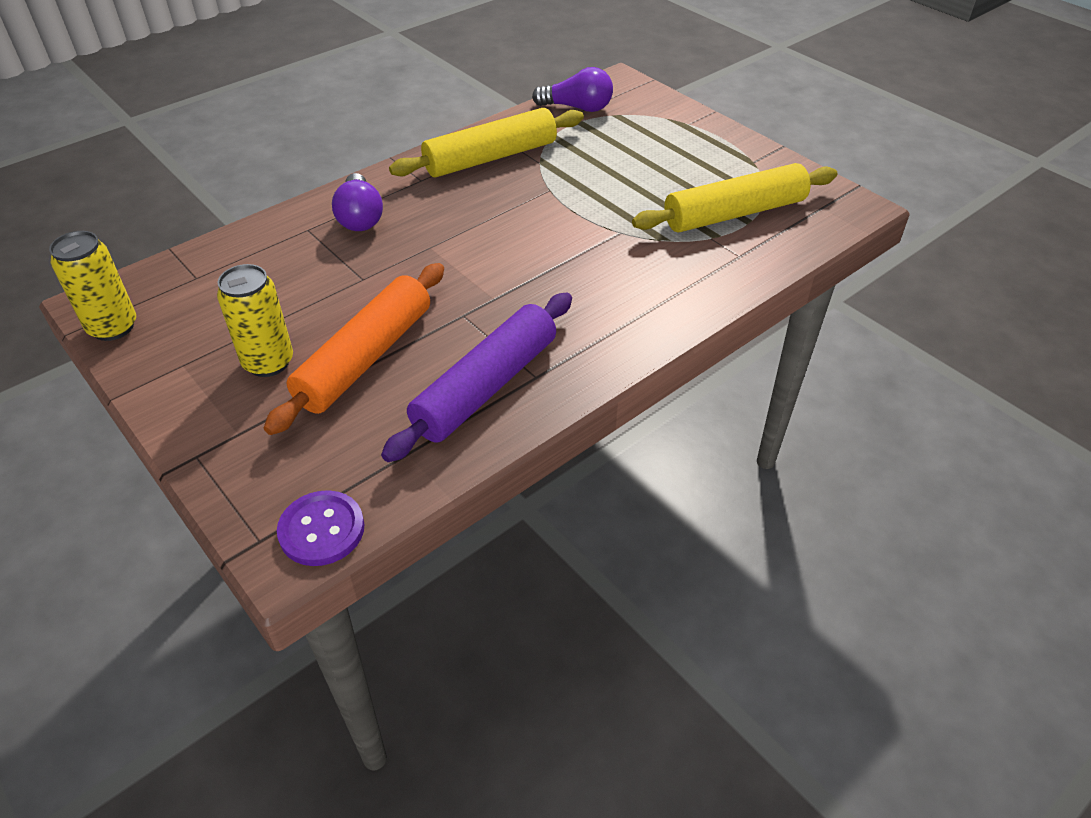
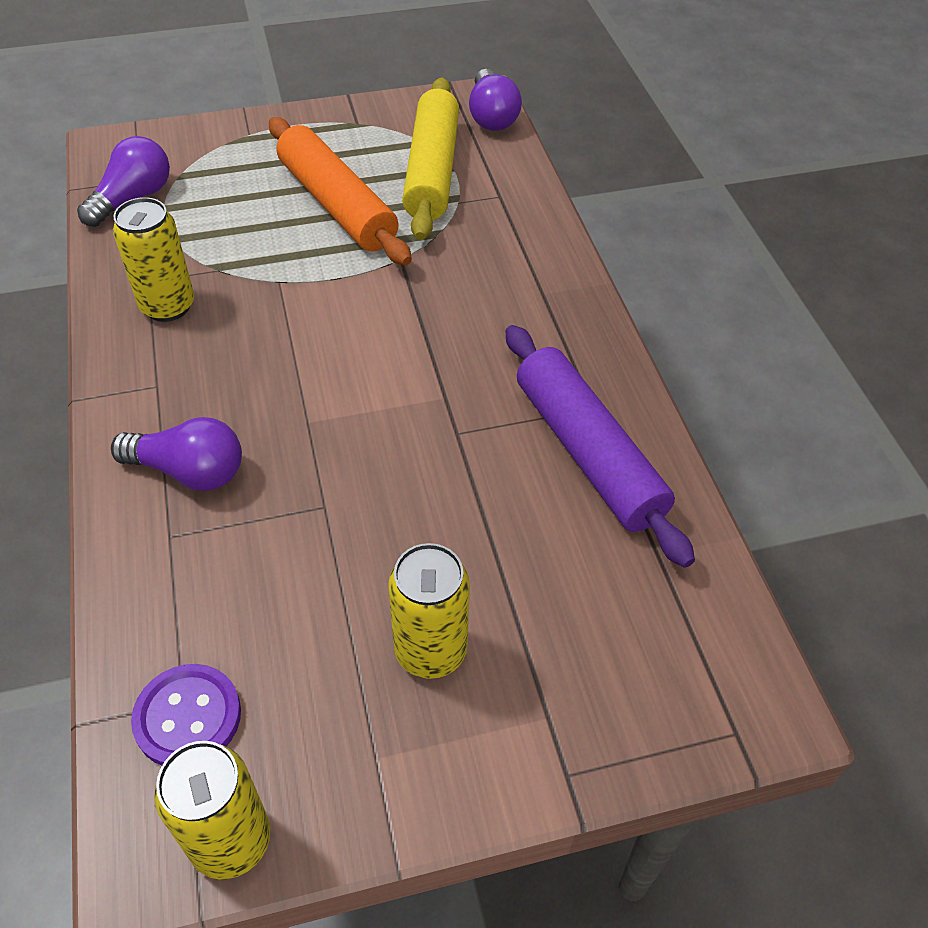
camera: 65 degrees left, 5 degrees up
orange rolling pin [264,263,444,435] -> orange rolling pin moved to [269,117,412,266]
purple button [277,490,364,566] -> purple button moved to [131,664,241,765]
yellow rolling pin [389,108,584,177] -> yellow can [113,197,194,322]
none -> purple light bulb [469,69,522,131]

